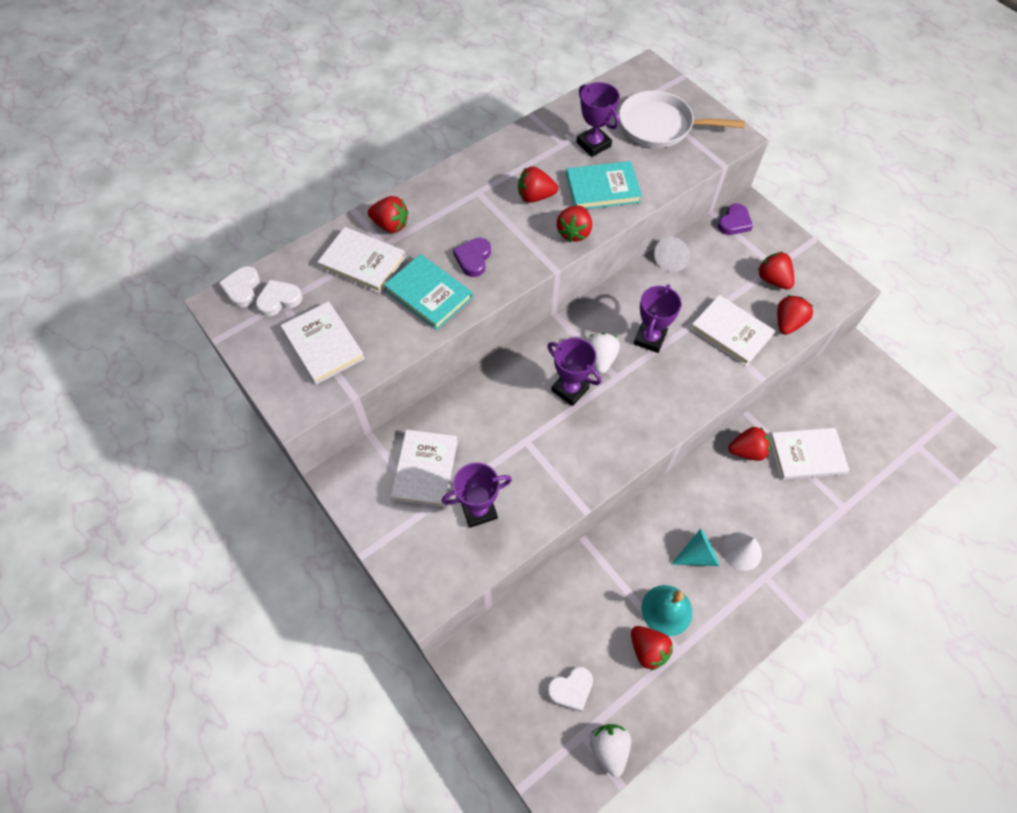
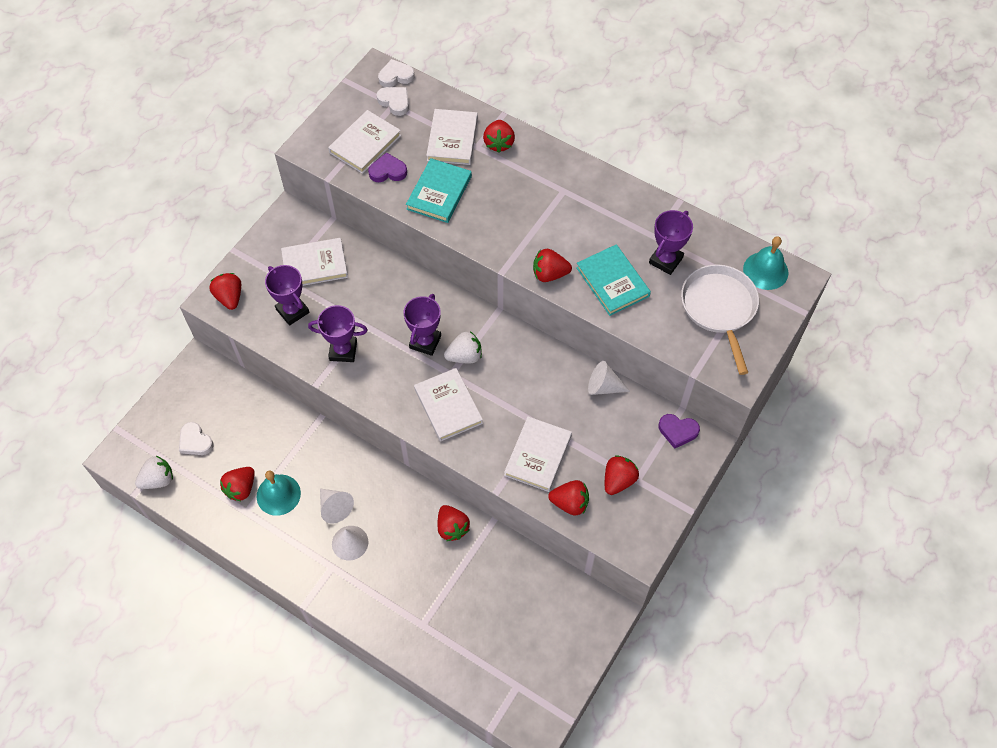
camera: 70 degrees right, 0 degrees up
purple heart [453,238,491,277] -> purple heart moved to [368,152,407,182]
red strawberry [518,167,558,203] -> red strawberry moved to [210,273,241,310]
purple trophy [634,284,682,353] -> purple trophy moved to [308,305,368,362]
turquoise cone [671,529,719,566] -> white cone [320,489,354,524]
white book [769,428,850,480] -> white book moved to [414,368,483,442]
none -> turquoise bell [743,237,788,290]

